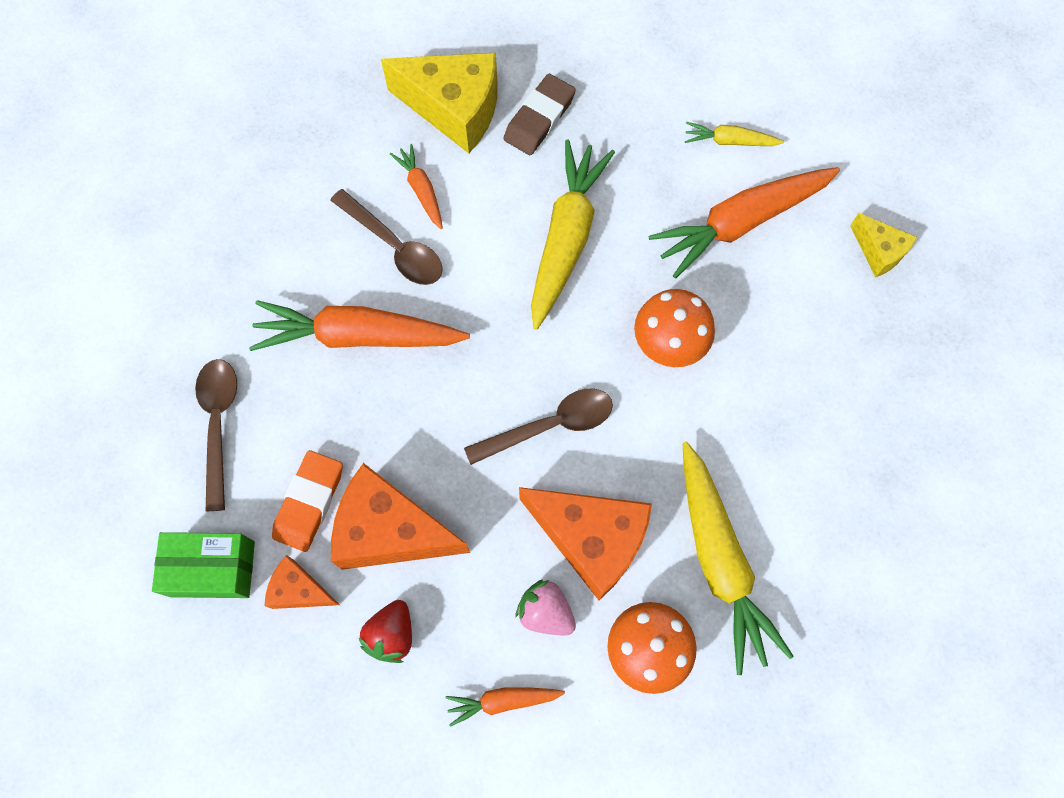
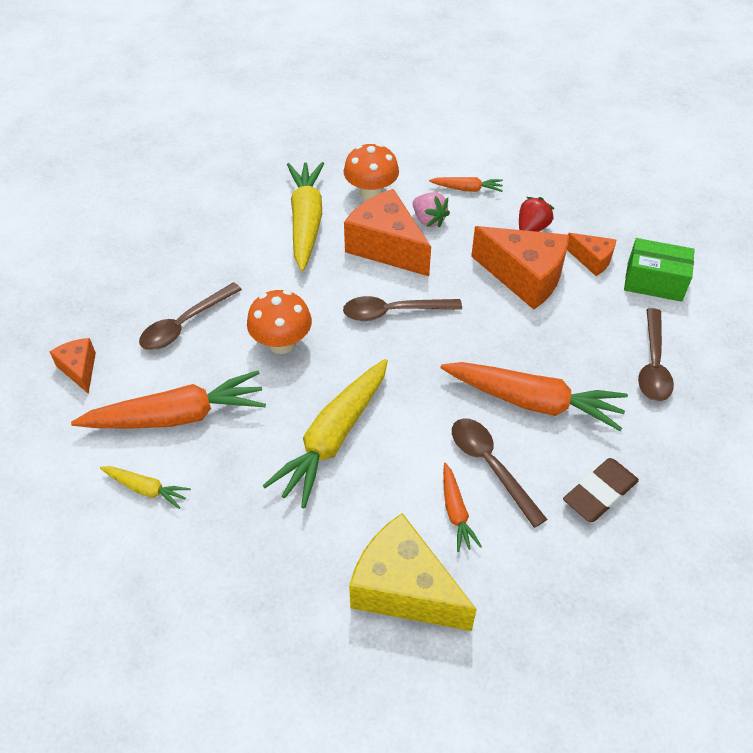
camera: 165 degrees left, 20 degrees down
orange eraser [272,450,343,552] -> none
brown eraser [503,74,576,155] -> brown eraser moved to [563,458,639,522]
yellow cheese [850,213,917,278] -> orange cheese [50,338,96,394]
none -> brown spoon [139,282,242,350]

